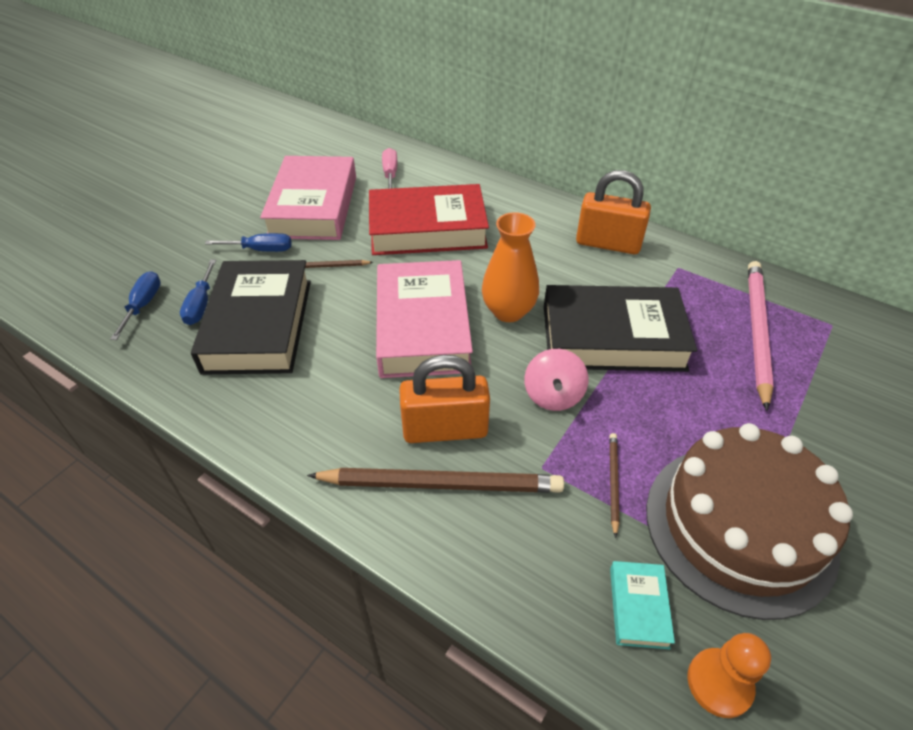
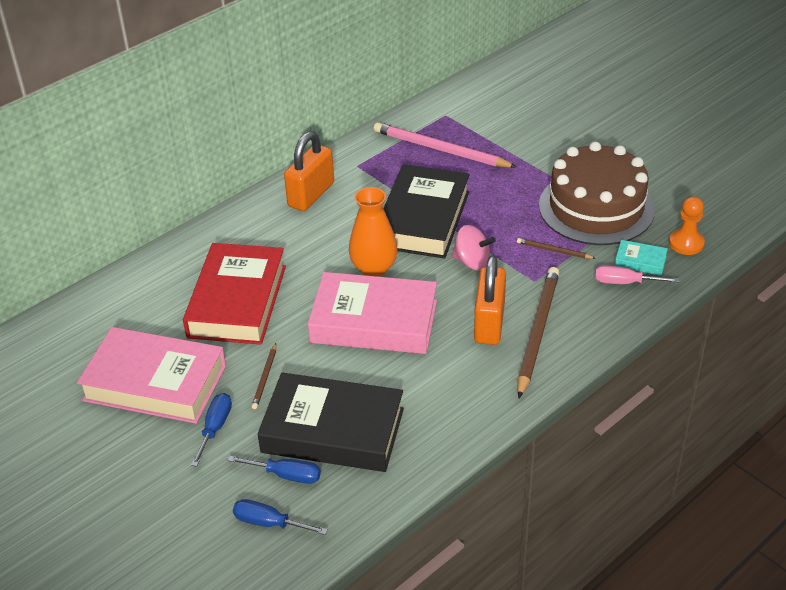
camera: 75 degrees left, 5 degrees down
pink screwdriver [382,148,397,189] -> pink screwdriver moved to [595,265,679,284]

